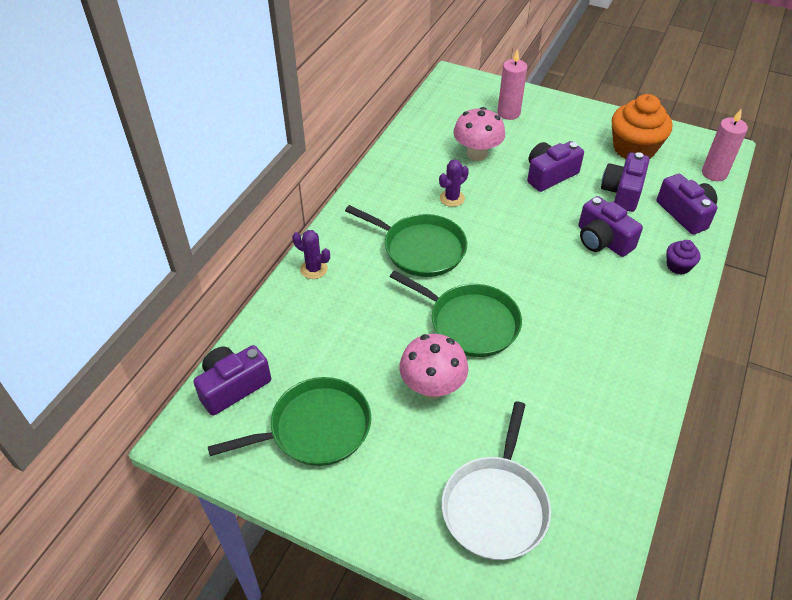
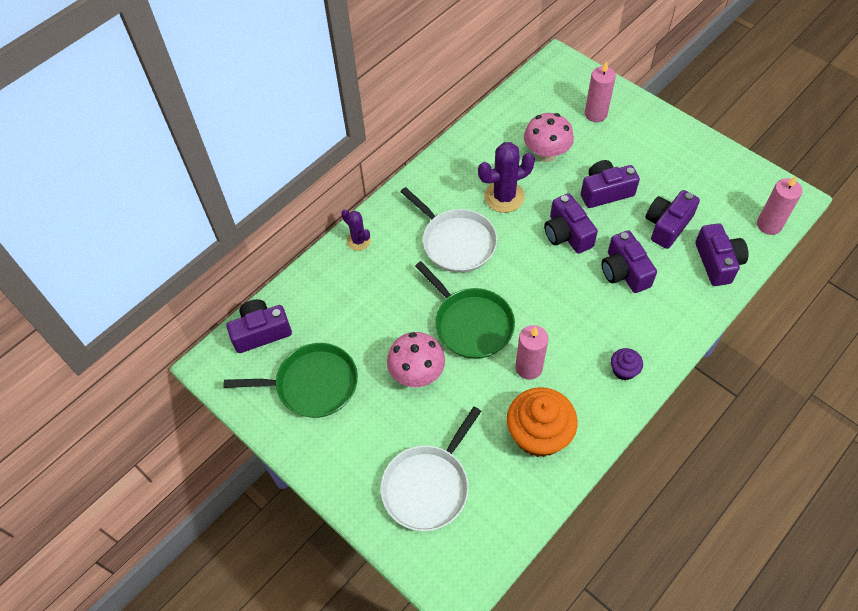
camera: 20 degrees right, 10 degrees up
green pan [345,205,467,277] -> white pan [400,187,497,273]
purple cactus [439,159,469,207] -> purple cactus [478,142,535,213], size x1.71
orange cupcake [612,94,672,159] -> orange cupcake moved to [507,387,578,457]
purple cupcake [666,240,701,275] -> purple cupcake moved to [611,348,643,380]
none -> pink candle [515,325,549,380]
none -> purple camera [544,193,598,254]

